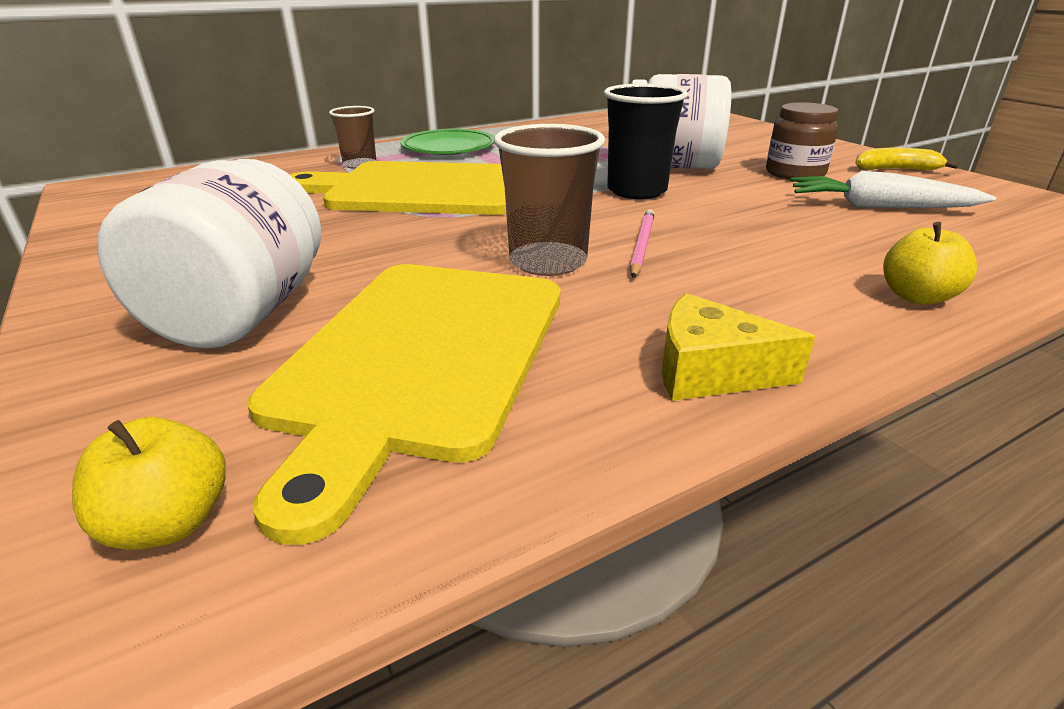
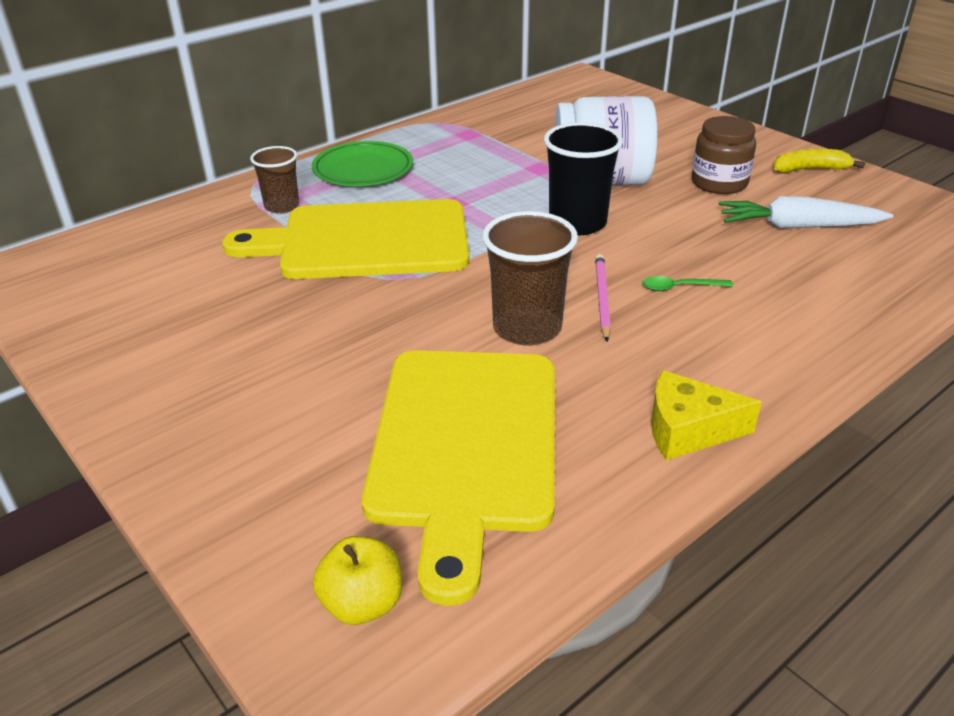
camera: 10 degrees left, 5 degrees up
white jar [97,159,321,349] -> none
yellow apple [883,222,977,304] -> none
none -> green spoon [642,276,733,291]

